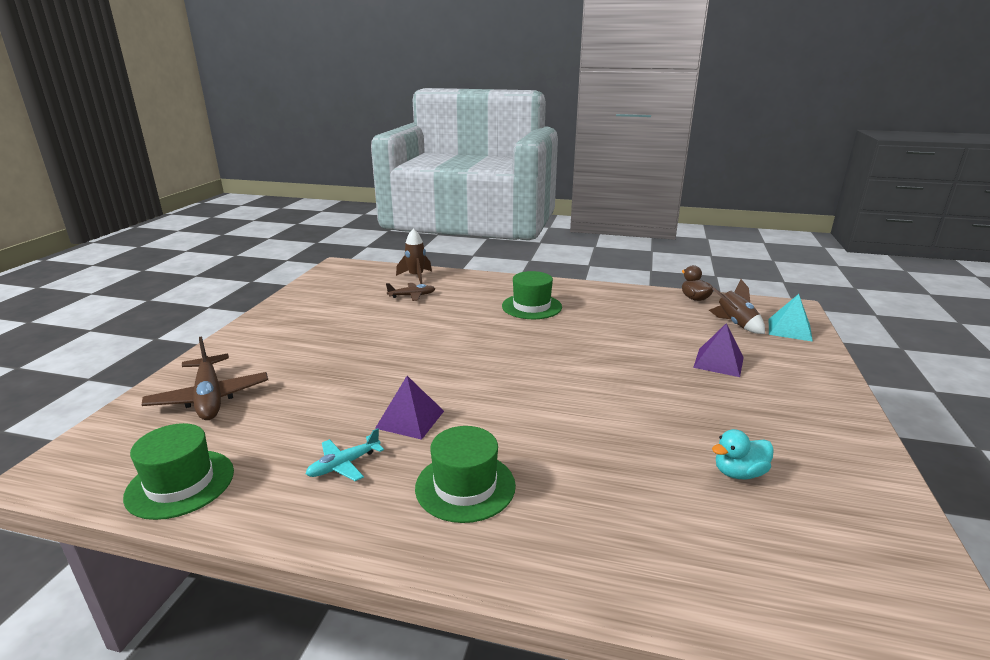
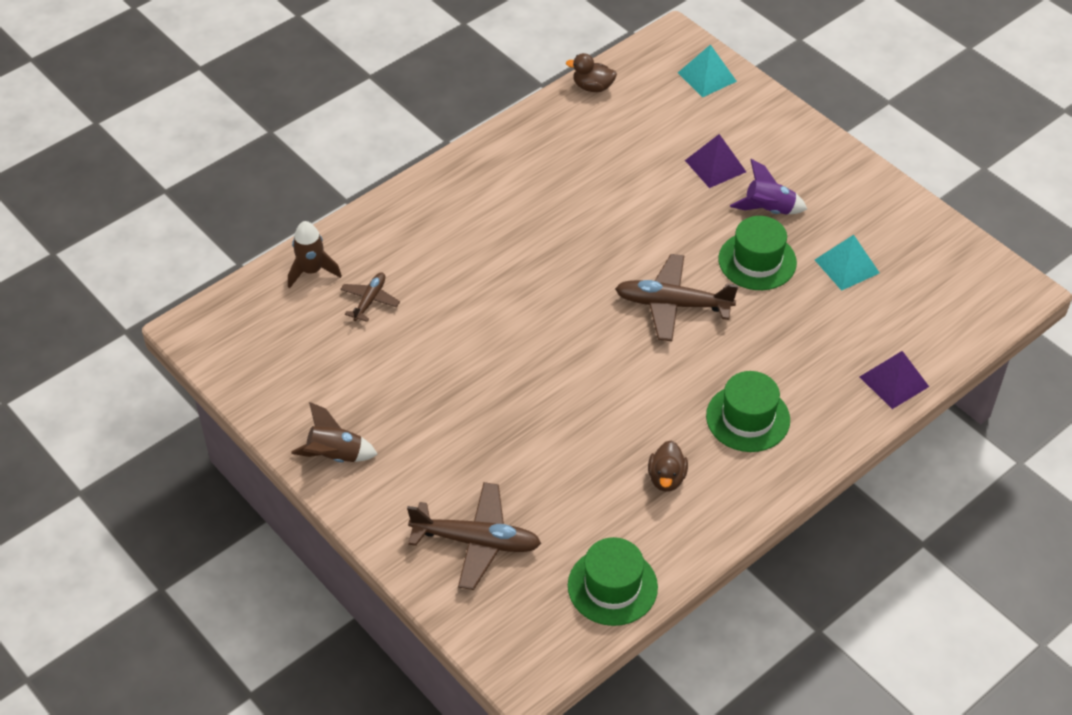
camera: 55 degrees left, 25 degrees up
turquoise plane [306,428,384,481] -> brown duck [648,441,688,492]
purple pyramid [375,376,444,440] -> purple pyramid moved to [860,351,929,409]
green hat [502,271,562,319] -> green hat moved to [718,216,797,290]
brown rocket [709,279,765,334] -> brown rocket moved to [291,402,378,462]
turquoise duck [712,429,774,479] -> turquoise pyramid [815,235,880,291]
none -> brown plane [615,254,738,341]
none -> purple rocket [730,159,807,215]

